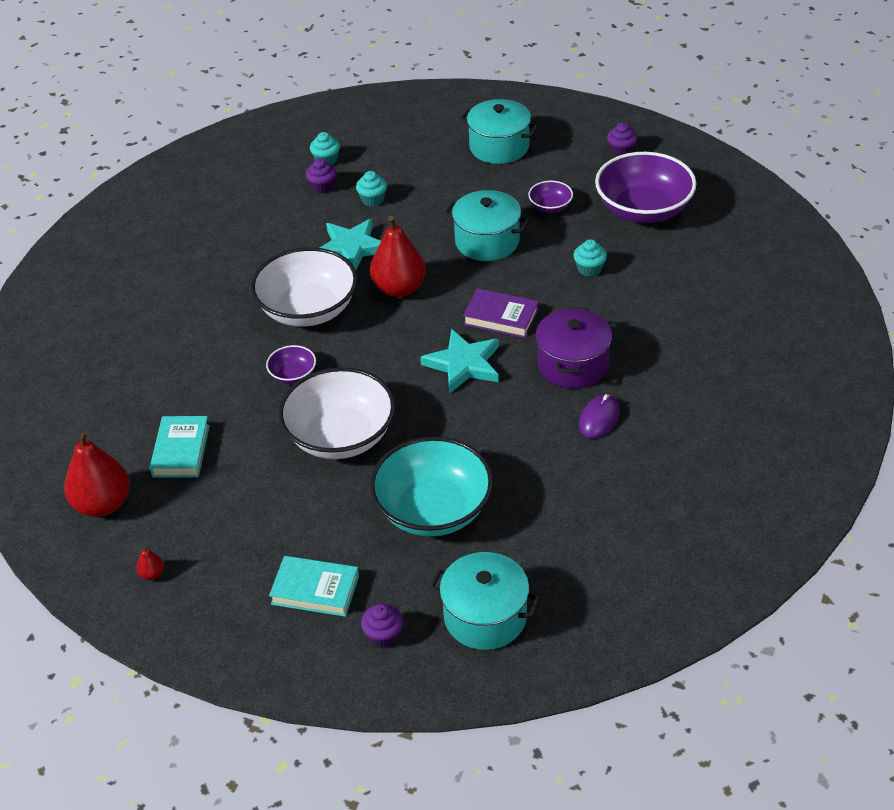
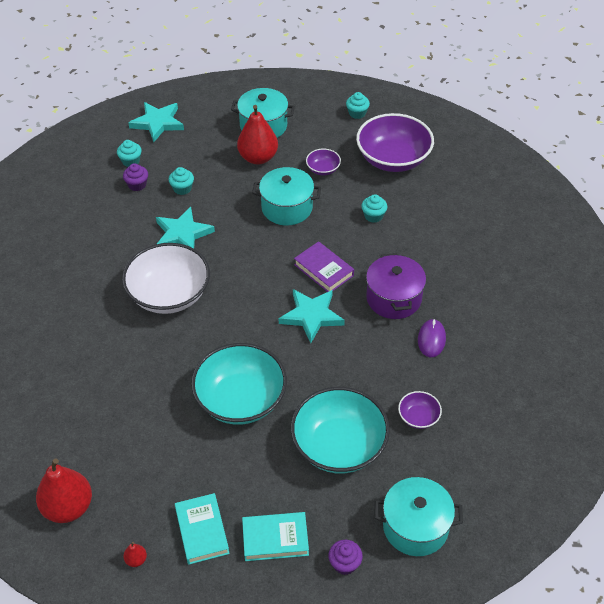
camera: 20 degrees left, 5 degrees up
turquoise book [150,416,210,477] -> turquoise book moved to [175,493,230,565]
purple bowl [266,345,316,384] -> purple bowl moved to [398,391,442,429]
white bowl [279,367,395,459] -> turquoise bowl [191,343,287,425]
red pear [370,216,426,297] -> red pear moved to [237,105,278,164]
purple book [463,288,539,338] -> purple book turned 45 degrees clockwise [294,241,354,292]
purple cupcake [607,122,638,156] -> turquoise cupcake [346,92,370,119]
none -> turquoise star [128,102,184,142]

